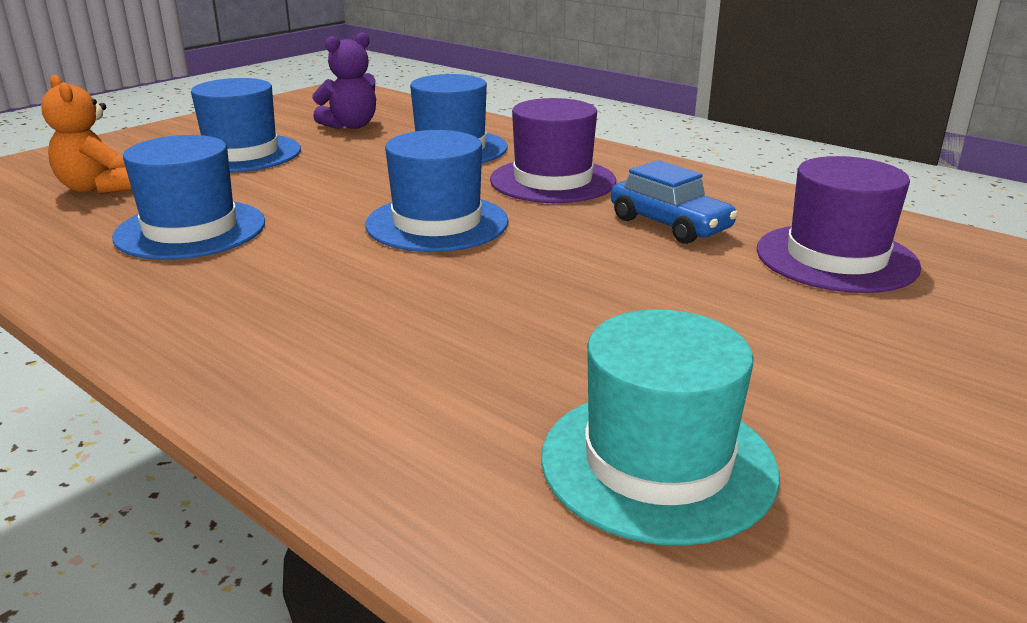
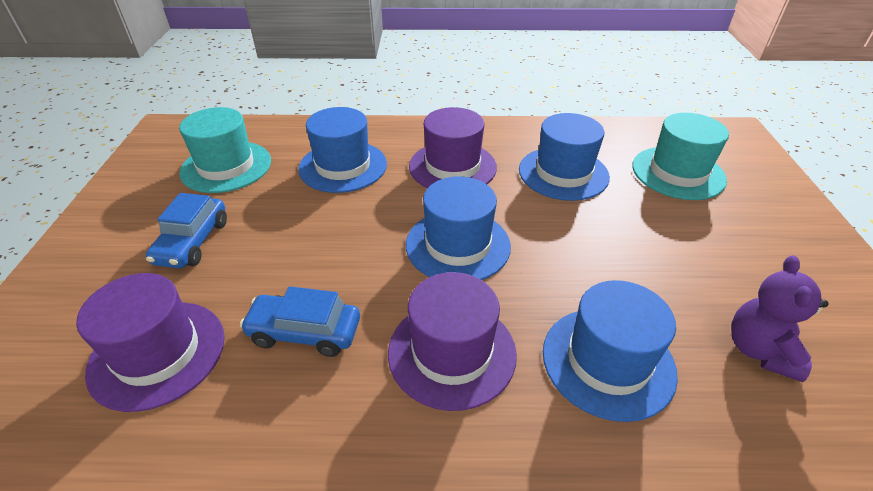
camera: 140 degrees right, 15 degrees up
orange teddy bear [41,75,132,194] -> turquoise hat [632,113,729,200]
blue hat [191,78,301,173] -> blue hat moved to [298,107,387,193]
none -> blue car [146,193,227,268]
none -> purple hat [409,107,497,188]

